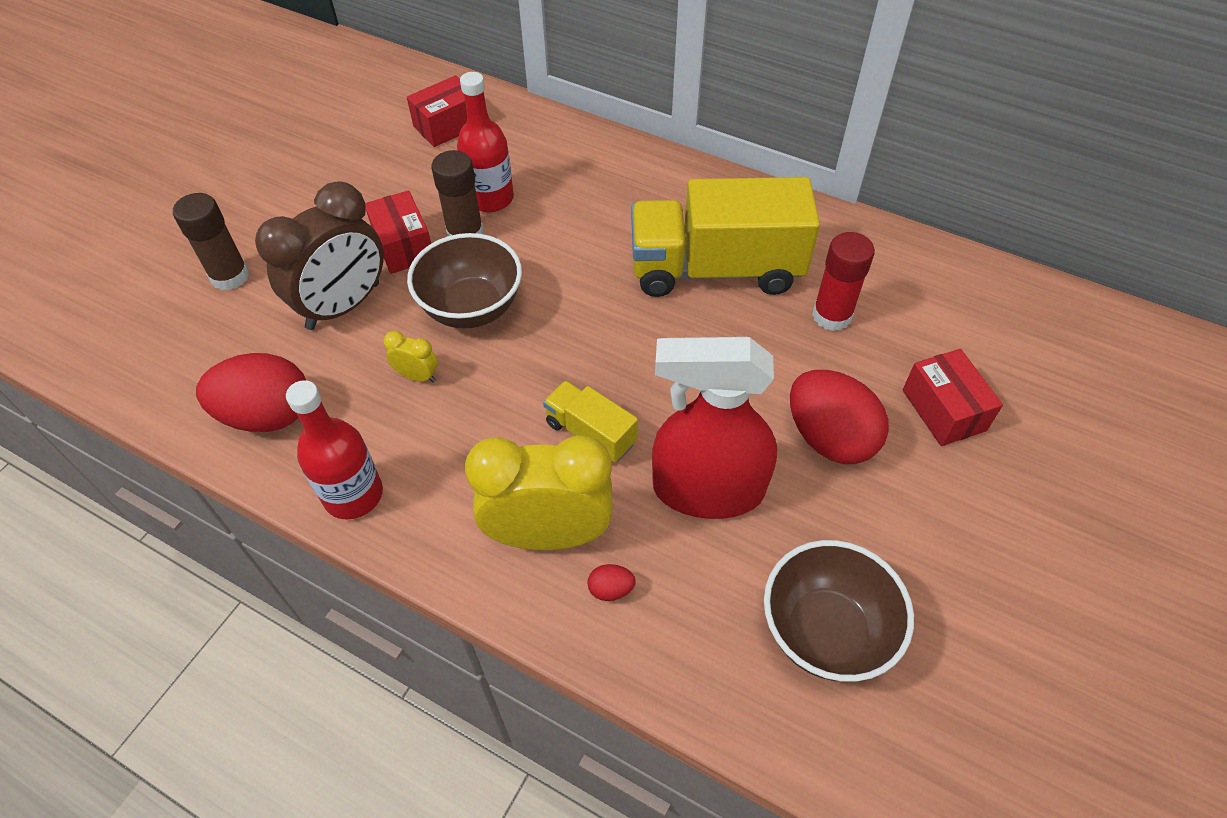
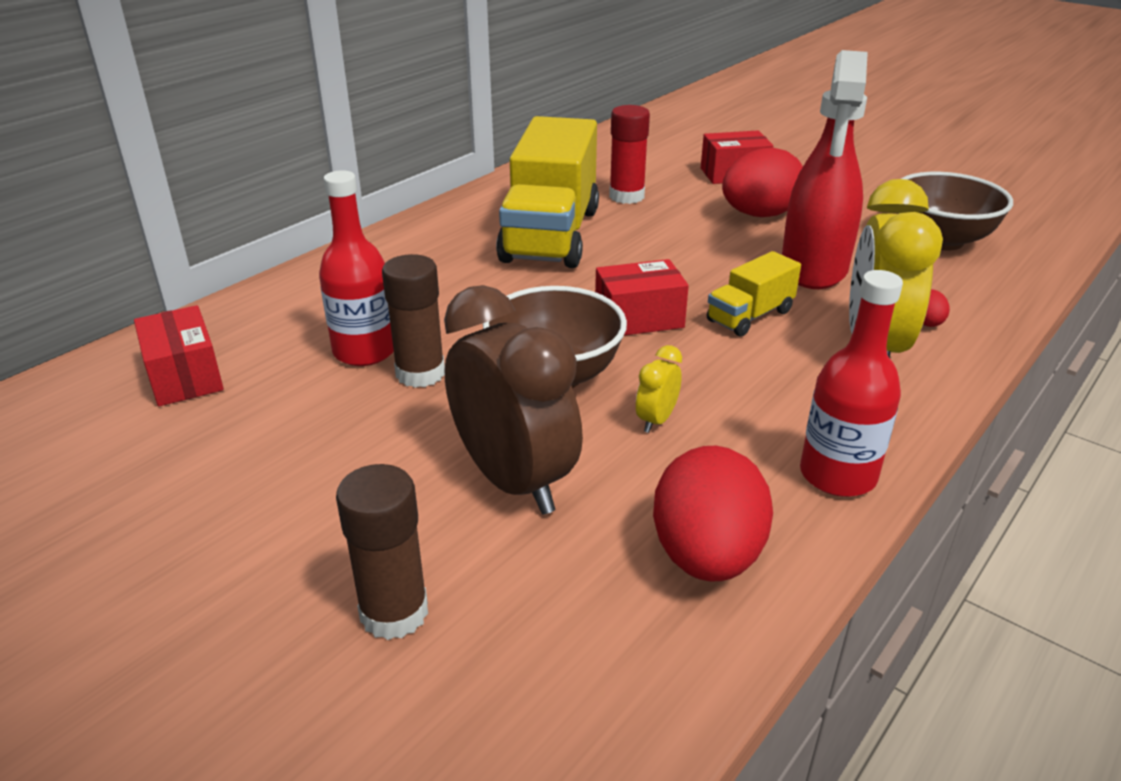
camera: 80 degrees left, 20 degrees down
red box [365,190,431,274] -> red box moved to [595,259,689,336]

